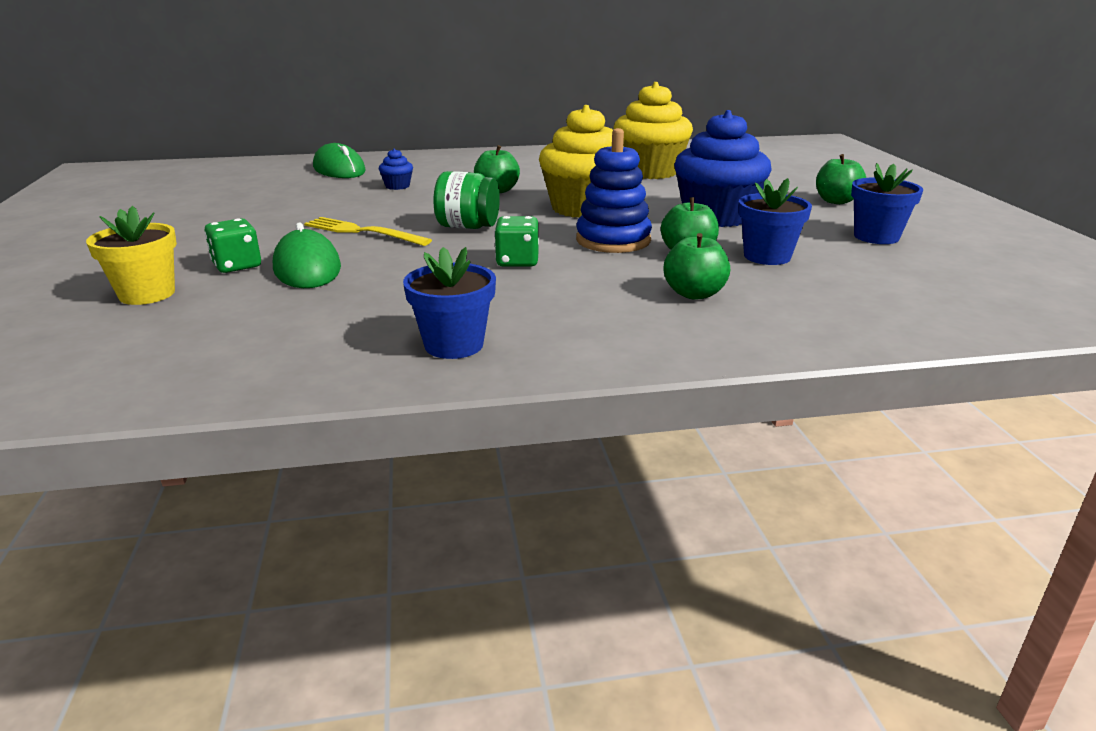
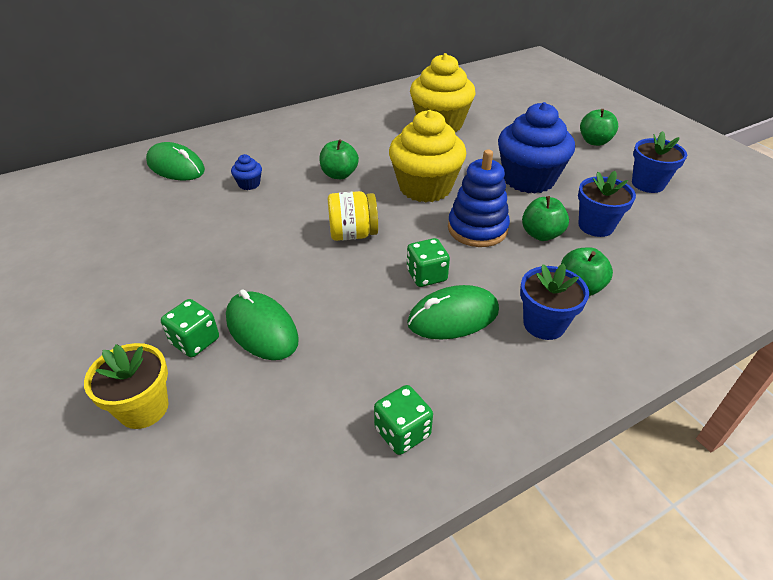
camera: 20 degrees left, 15 degrees up
yellow fork [304,217,432,246] -> none
blue flower pot [403,247,496,359] -> blue flower pot moved to [520,263,589,340]
green jar [434,171,500,229] -> yellow jar [328,191,378,241]
none -> green dice [374,385,433,455]
none -> green mouse [407,285,499,340]

